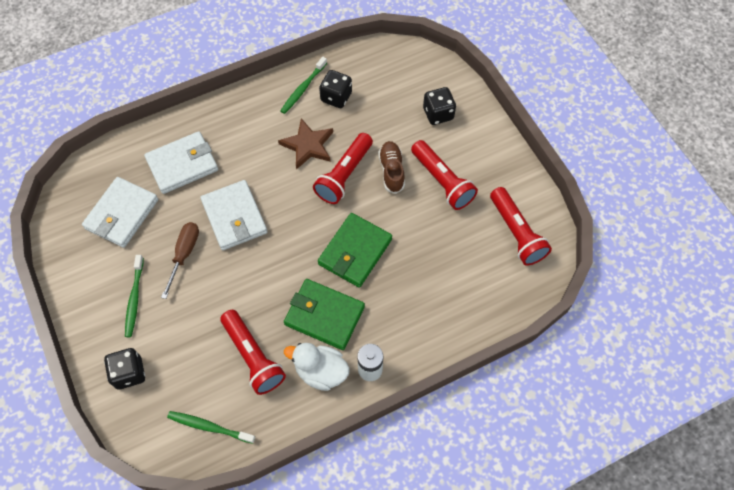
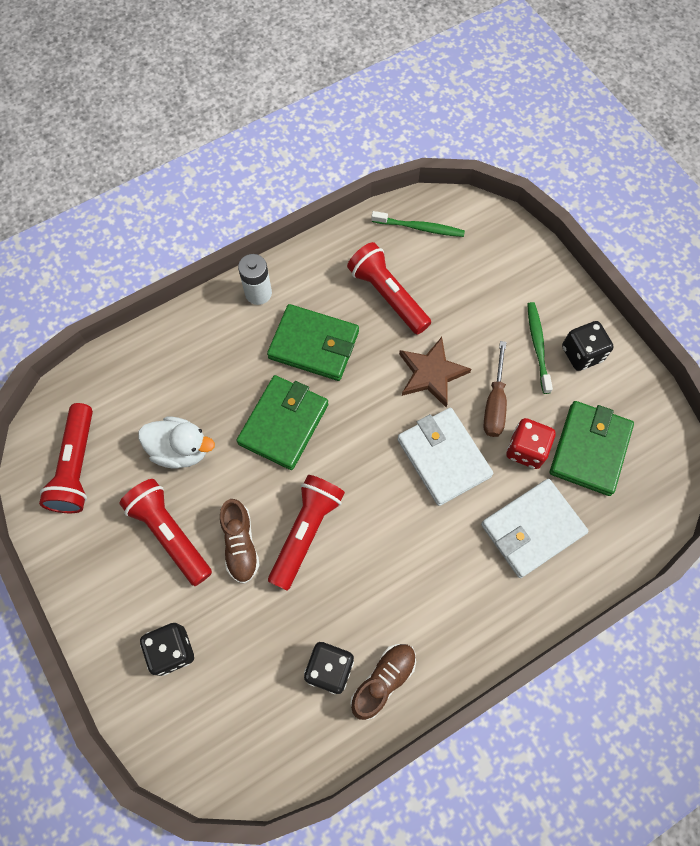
camera: 175 degrees right, 5 degrees up
white wallet [82,177,158,248] -> green wallet [550,401,634,496]
black dice [104,348,145,390] -> black dice moved to [562,321,614,371]
brown star [278,118,333,169] -> brown star moved to [399,337,471,407]
green toothbrush [280,57,327,114] -> brown shoe [351,644,416,720]
white duck [284,343,350,391] -> white duck moved to [138,417,215,469]
red flashlight [490,187,552,266] -> red flashlight turned 150 degrees counterclockwise [39,403,93,513]
none -> red dice [506,418,556,469]

